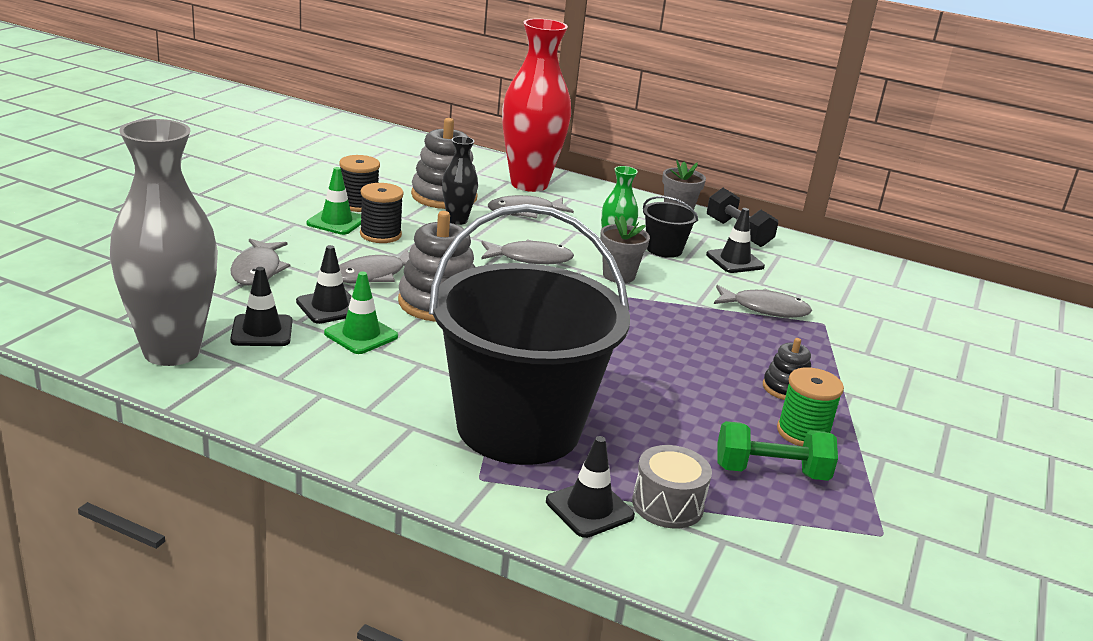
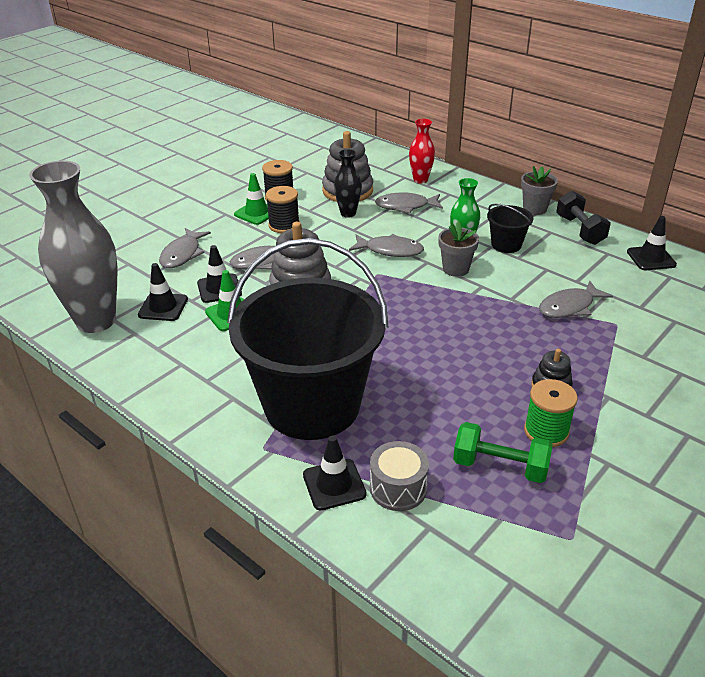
camera: 20 degrees right, 10 degrees up
red vase [502,19,571,192] -> red vase [409,119,435,184], size x0.48
black traffic cone [706,208,765,273] -> black traffic cone moved to [627,216,677,270]
grey fish [714,285,812,318] -> grey fish turned 120 degrees clockwise [539,281,613,318]

